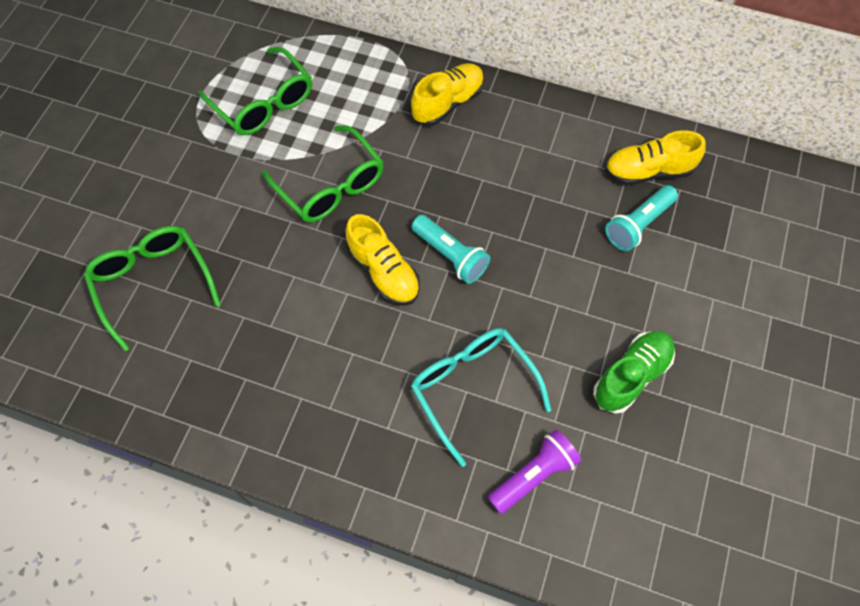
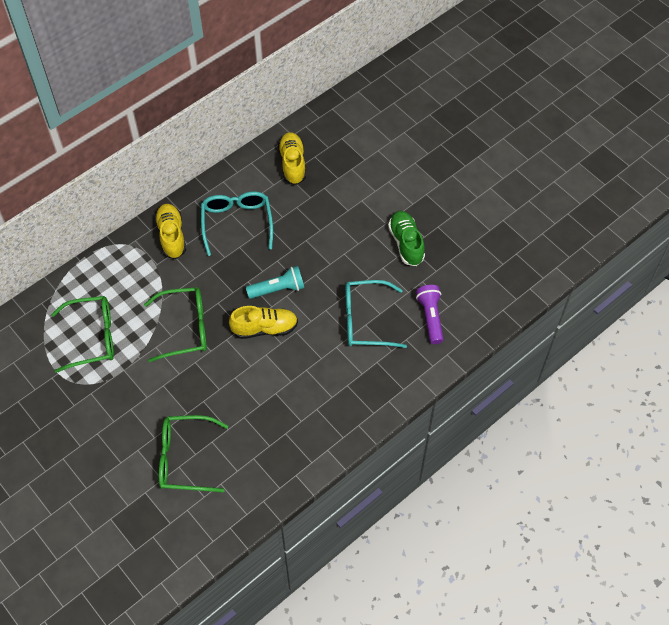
camera: 60 degrees left, 5 degrees down
yellow shoe [605,130,706,185] -> yellow shoe turned 150 degrees clockwise [278,132,306,185]
turquoise flashlight [605,185,678,251] -> none
none -> turquoise glasses [201,191,273,256]

